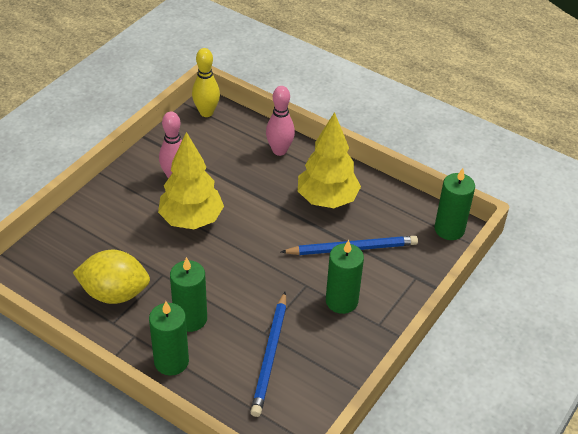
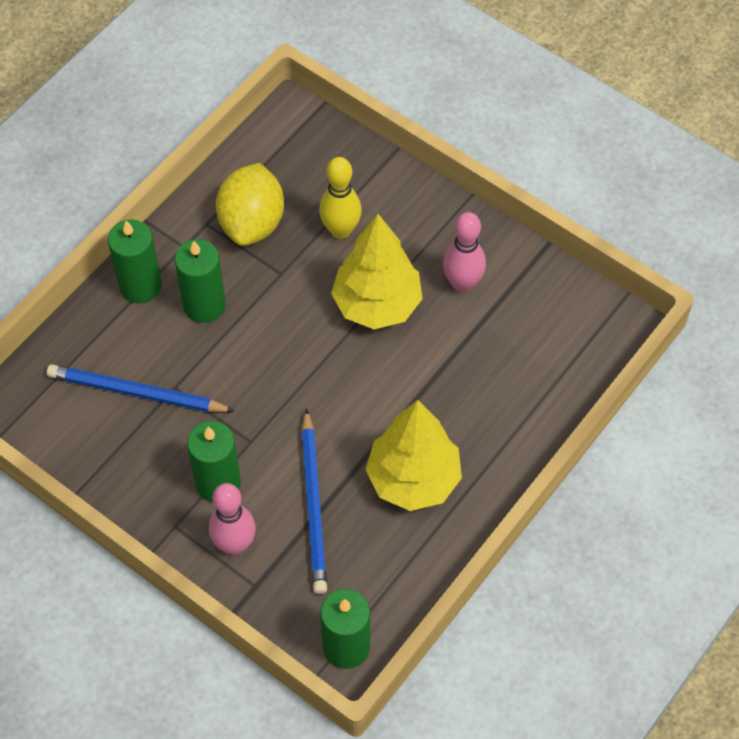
camera: 95 degrees right, 15 degrees up
yellow bowling pin [192,48,220,117] -> yellow bowling pin moved to [319,157,362,239]
pink bowling pin [266,86,295,156] -> pink bowling pin moved to [209,483,256,555]

